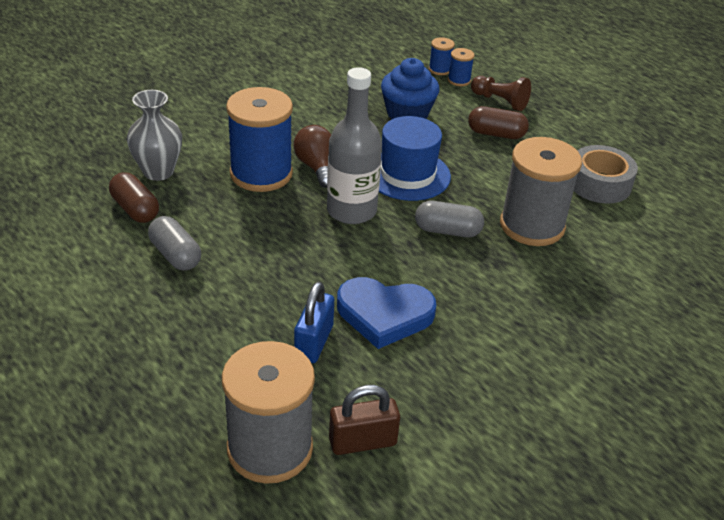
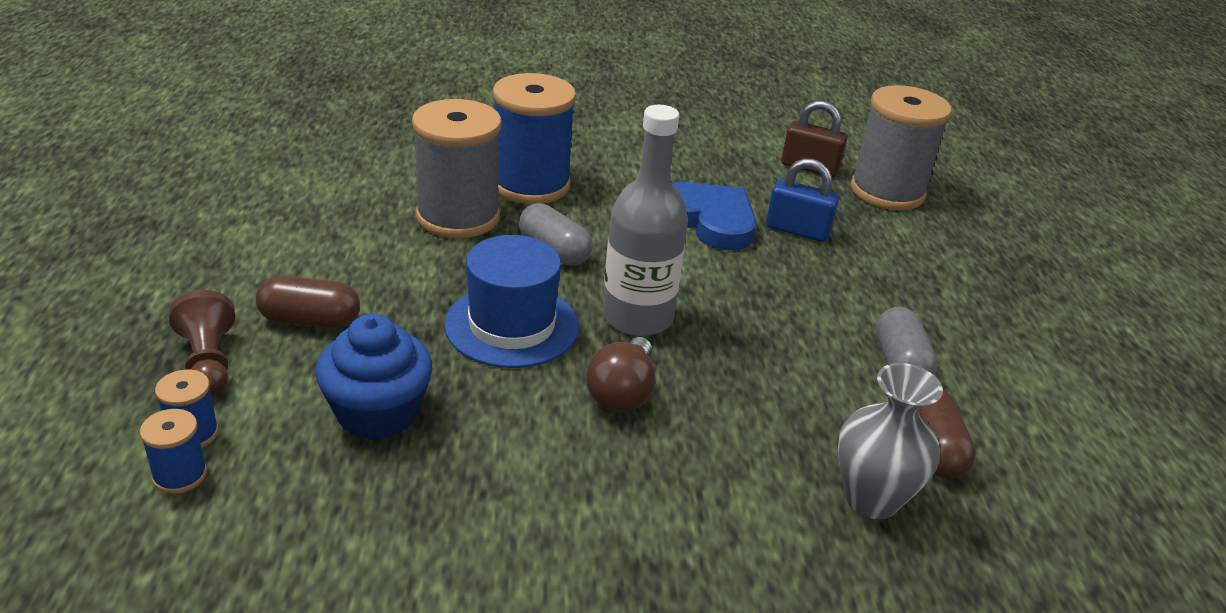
camera: 145 degrees left, 5 degrees down
blue spool [226,87,293,192] -> blue spool moved to [493,73,576,204]
blue padlock [294,282,334,363] -> blue padlock turned 60 degrees clockwise [766,158,839,242]
brown capsule [468,106,529,139] -> brown capsule turned 45 degrees counterclockwise [256,276,360,328]
grey tape [574,145,638,204] -> none

